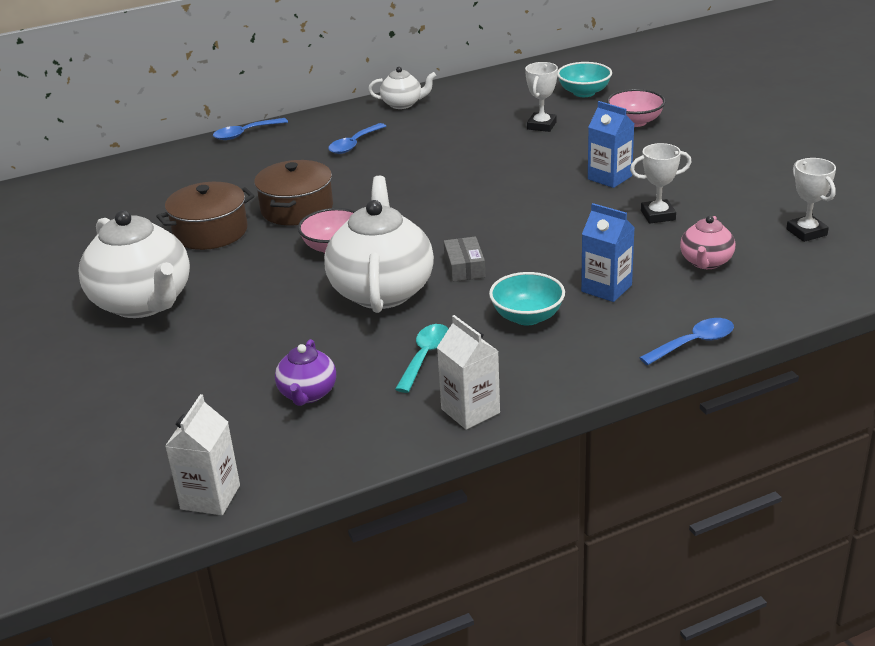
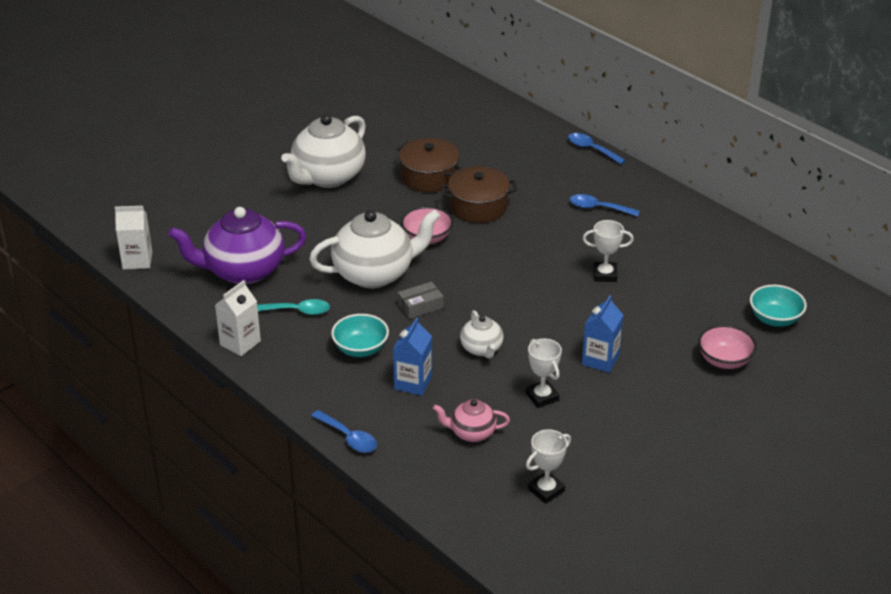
camera: 70 degrees right, 5 degrees up
purple teapot [275,339,336,406] -> purple teapot [168,207,306,285], size x1.98
white teapot [368,67,436,109] -> white teapot moved to [460,310,503,359]
white trophy [525,62,558,132] -> white trophy moved to [583,220,634,282]

